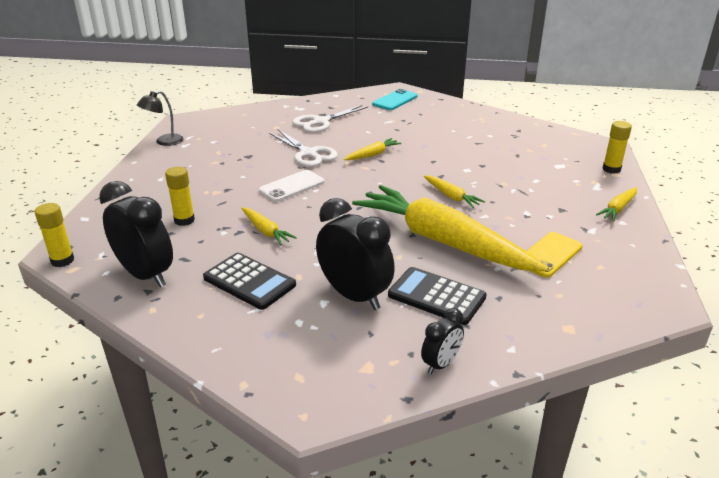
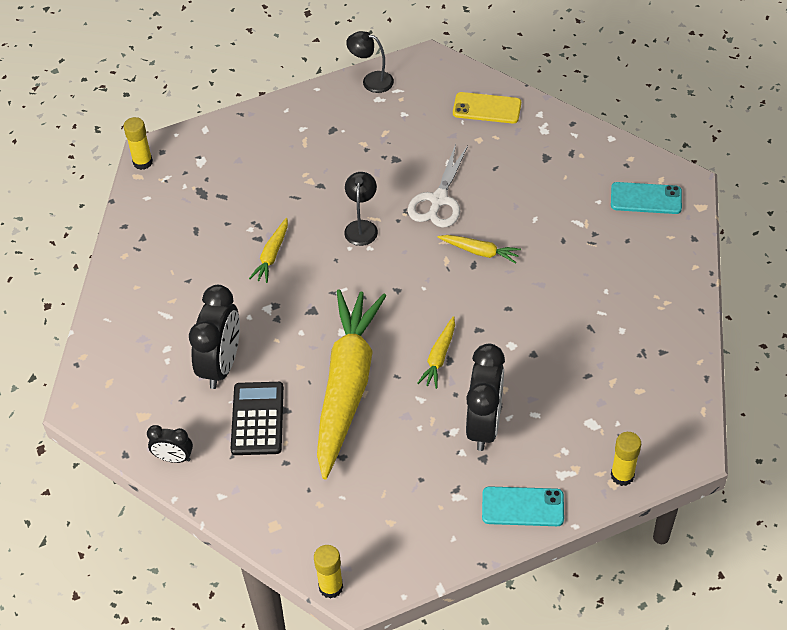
camera: 60 degrees right, 20 degrees up
black clock [99,181,173,287] -> black clock moved to [466,344,505,451]
yellow glue stick [165,167,195,226] -> yellow glue stick moved to [314,545,343,599]
black calculator [203,253,296,310] -> none
white phone [259,170,324,202] -> black lamp [344,172,378,246]
white scissors [292,105,368,133] -> none
yellow phone [527,232,583,278] -> yellow phone moved to [453,92,521,124]
yellow carrot [596,187,637,221] -> turquoise phone [482,486,564,526]

